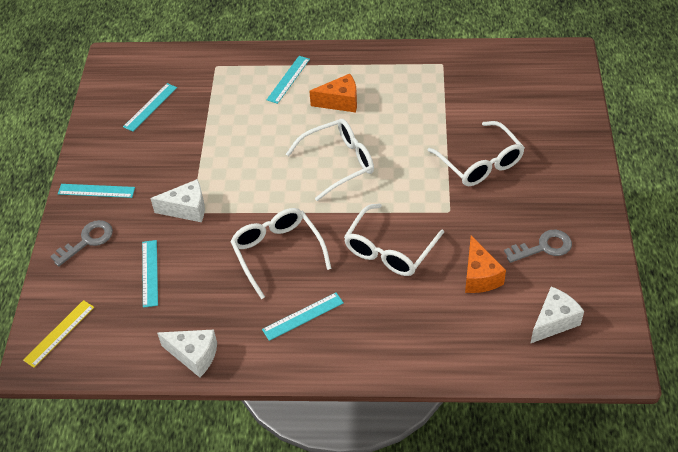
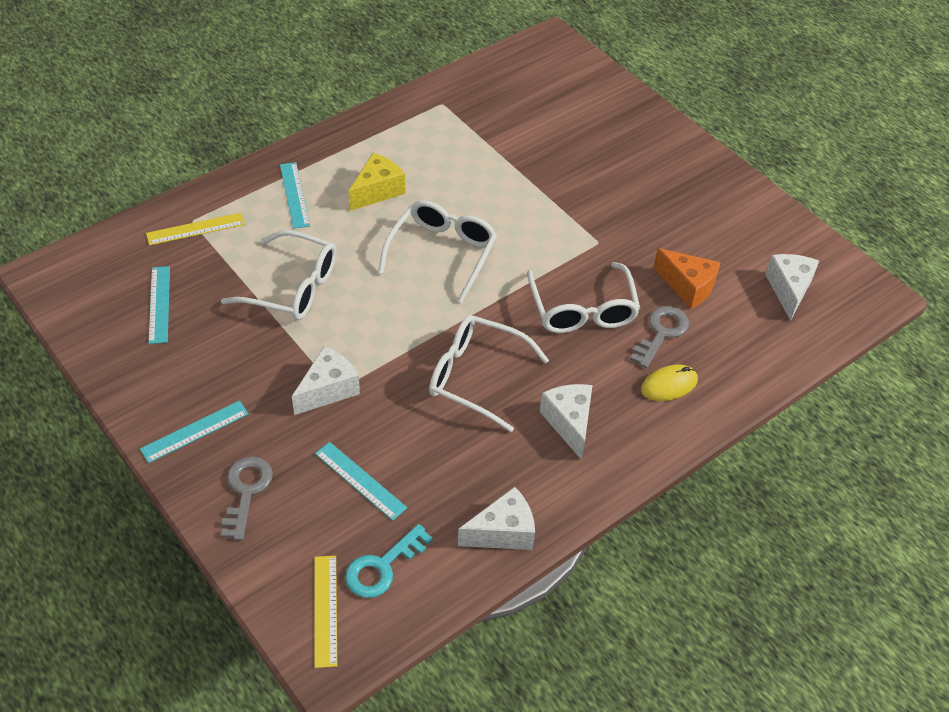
camera: 45 degrees left, 0 degrees up
turquoise ruler [262,292,344,341] -> white cheese [540,384,592,460]
orange cheese [309,74,357,113] -> yellow cheese [349,153,405,211]
white glasses [427,121,525,186] -> white glasses moved to [221,230,336,320]
grey key [504,230,572,263] -> grey key moved to [630,306,689,368]
none -> yellow ruler [146,213,245,245]
none -> turquoise key [345,524,433,598]
none -> yellow mouse [641,365,698,401]

